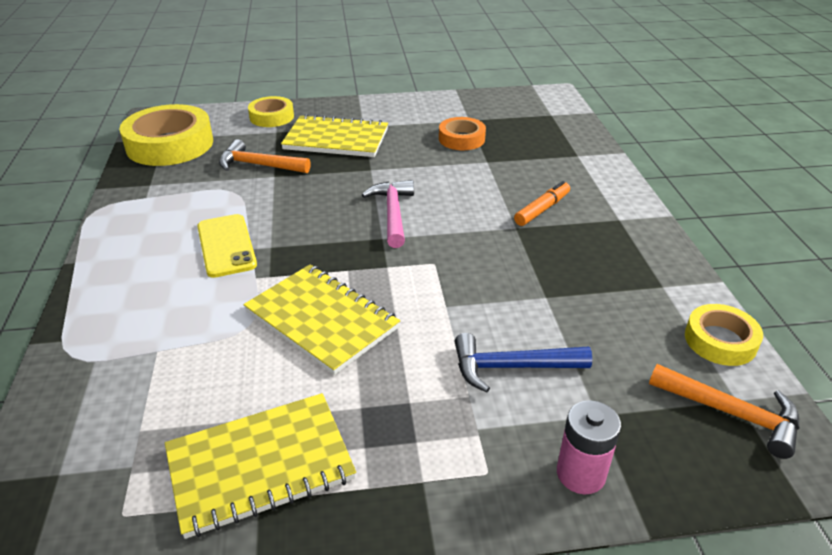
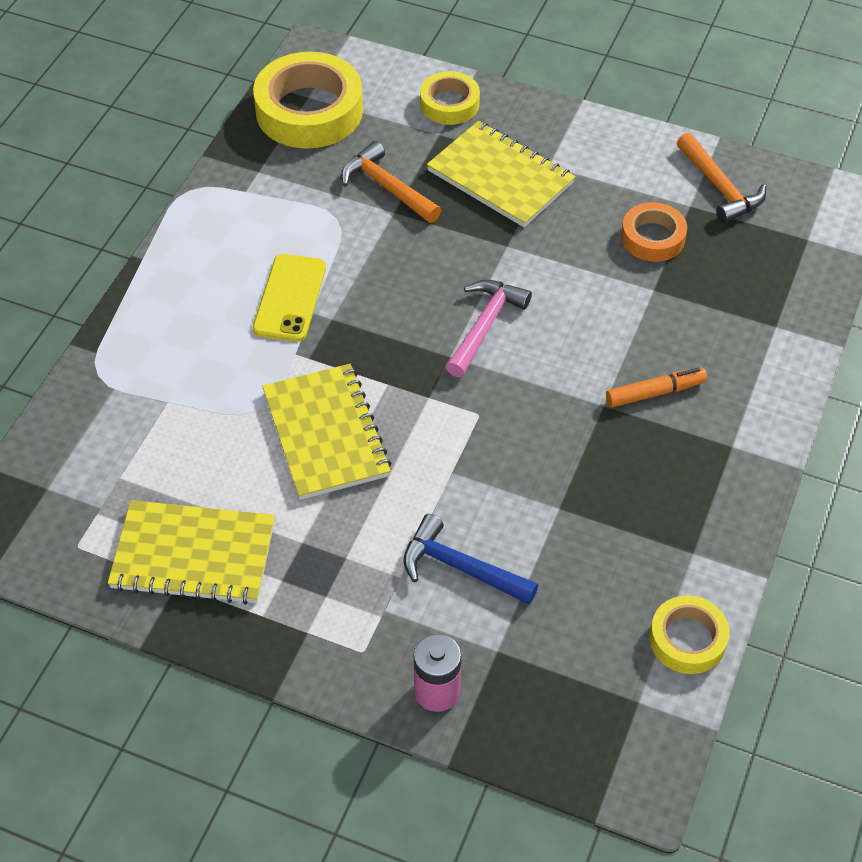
camera: 30 degrees right, 15 degrees up
orange hammer [649,364,800,459] -> orange hammer moved to [677,133,766,224]

